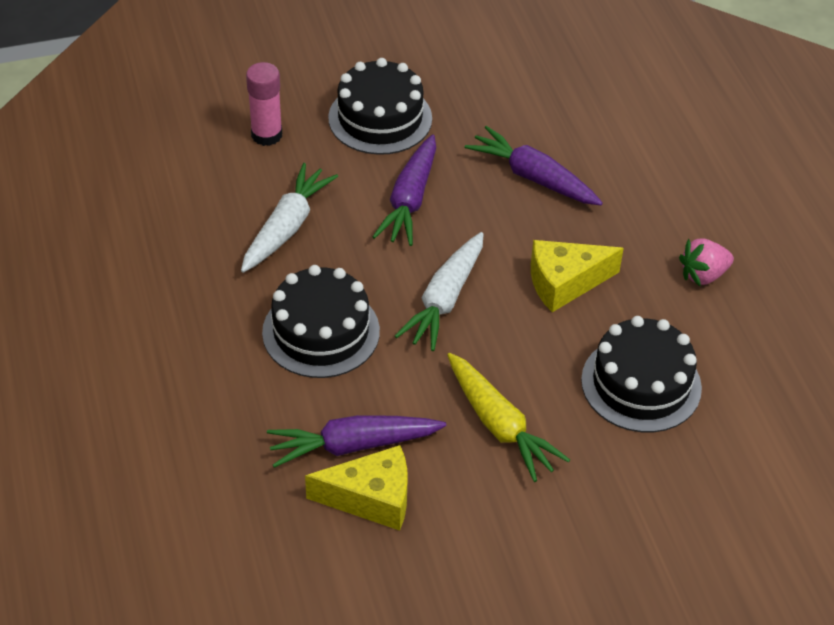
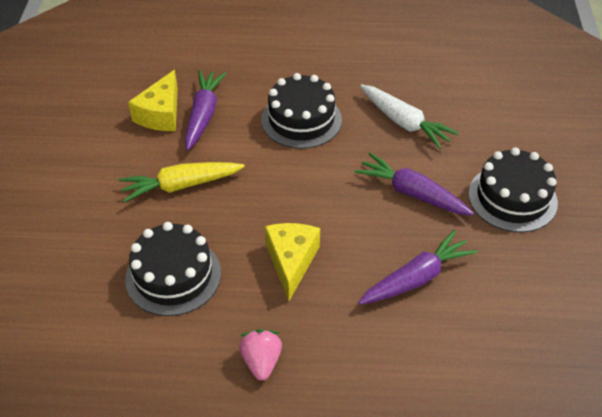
camera: 110 degrees right, 0 degrees up
pink glue stick [246,62,282,146] -> none
white carrot [395,232,484,351] -> none

